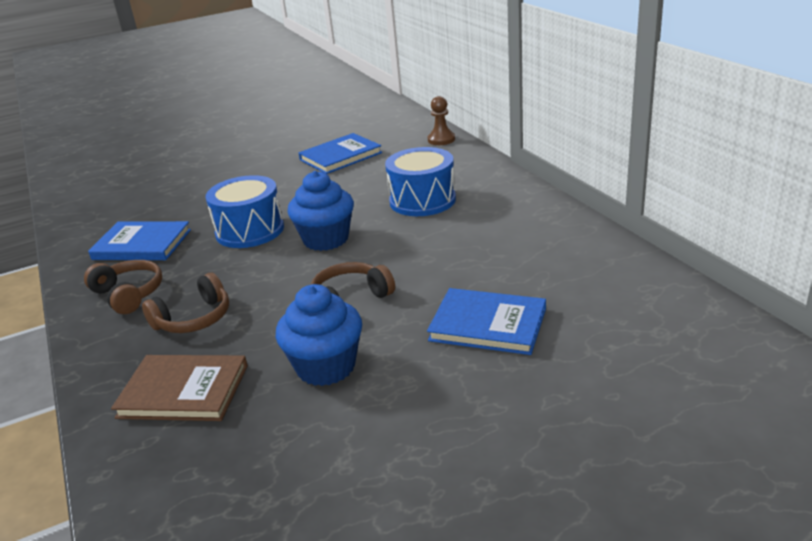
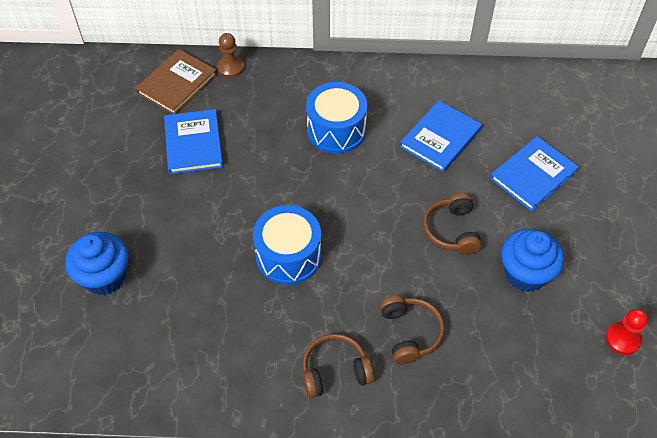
camera: 65 degrees left, 25 degrees up
blue book [88,221,191,260] -> blue book moved to [400,100,482,172]
brown book [111,355,248,421] -> brown book moved to [135,49,217,114]
blue cupcake [288,171,354,251] -> blue cupcake moved to [65,232,129,295]
none -> red pawn [606,309,648,355]

